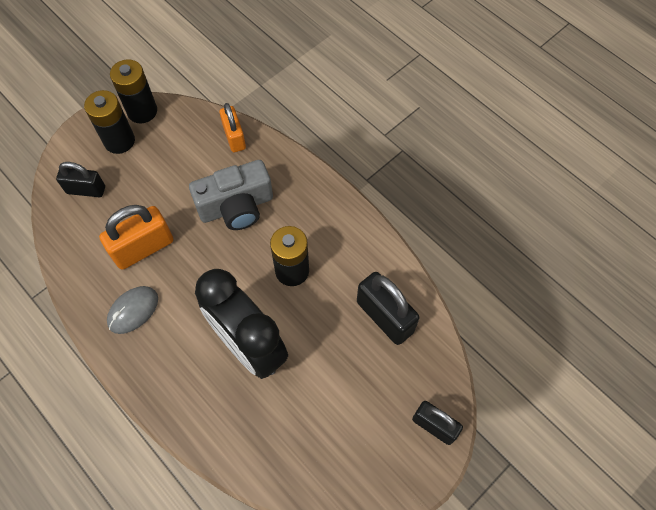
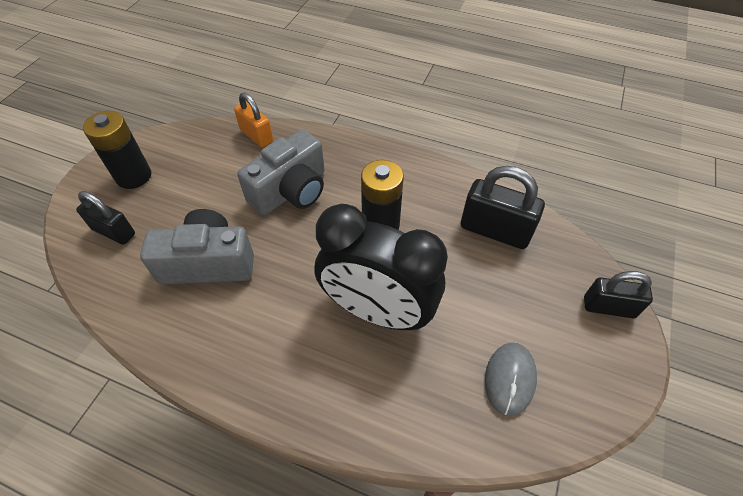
camera: 25 degrees left, 10 degrees down
black padlock [56,162,105,197] -> black padlock turned 45 degrees clockwise [76,191,135,245]
orange padlock [99,205,173,270] -> grey camera [140,209,254,284]
grey mouse [107,286,158,334] -> grey mouse moved to [485,342,537,417]
black battery [110,59,157,123] -> none

